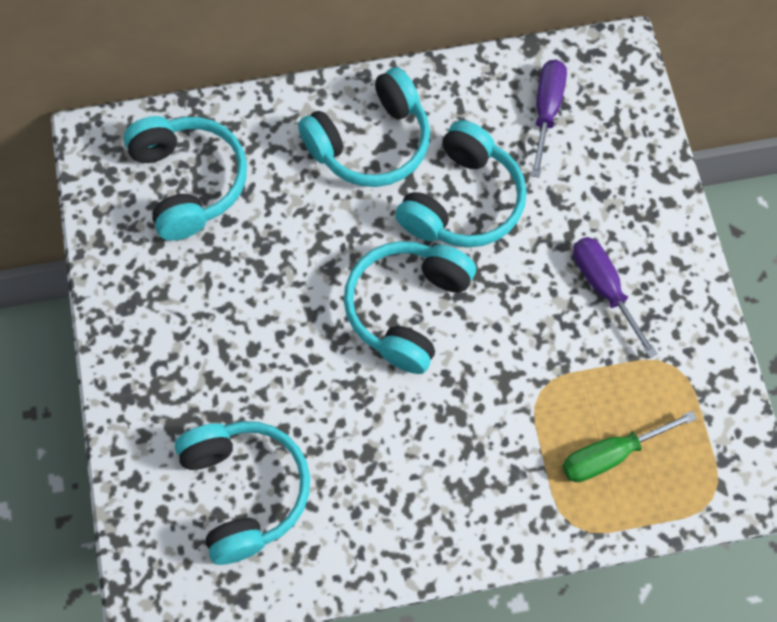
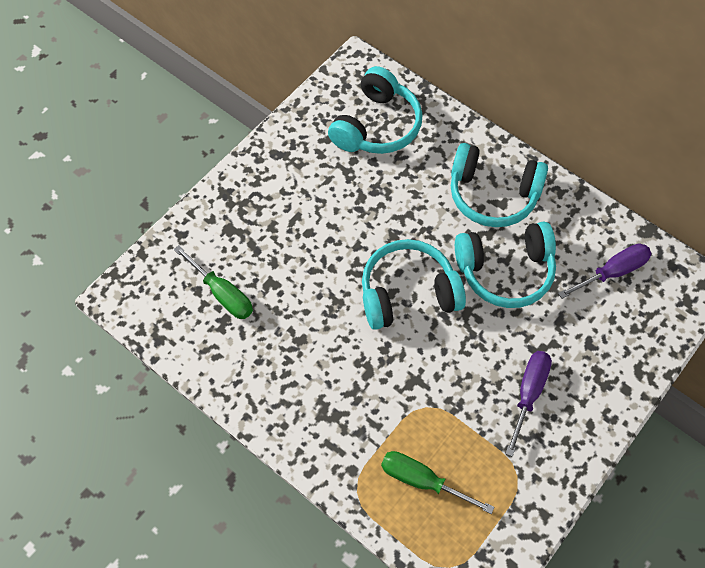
camera: 50 degrees right, 5 degrees down
turquoise headphones [175,421,310,565] -> green screwdriver [174,245,253,319]

